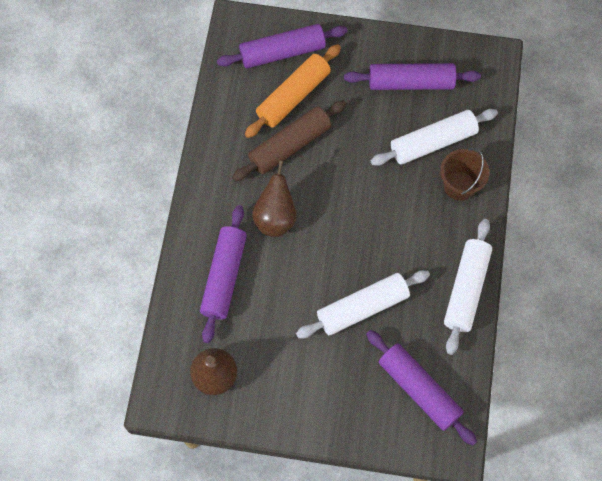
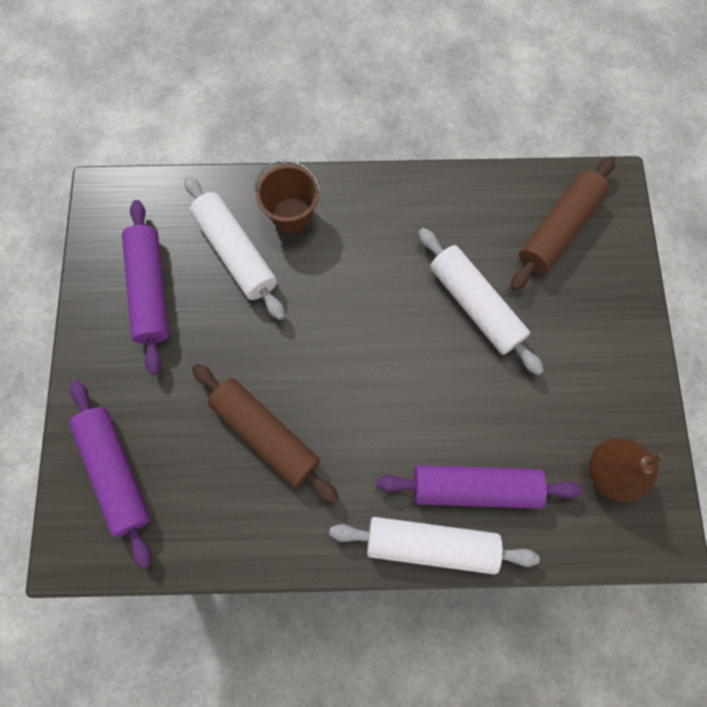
camera: 100 degrees left, 5 degrees up
orange rolling pin [245,44,341,138] -> none
brown pear [252,161,296,237] -> none
purple rolling pin [366,330,477,446] -> brown rolling pin [510,156,615,291]
white rolling pin [444,219,492,355] -> white rolling pin moved to [329,517,540,574]

